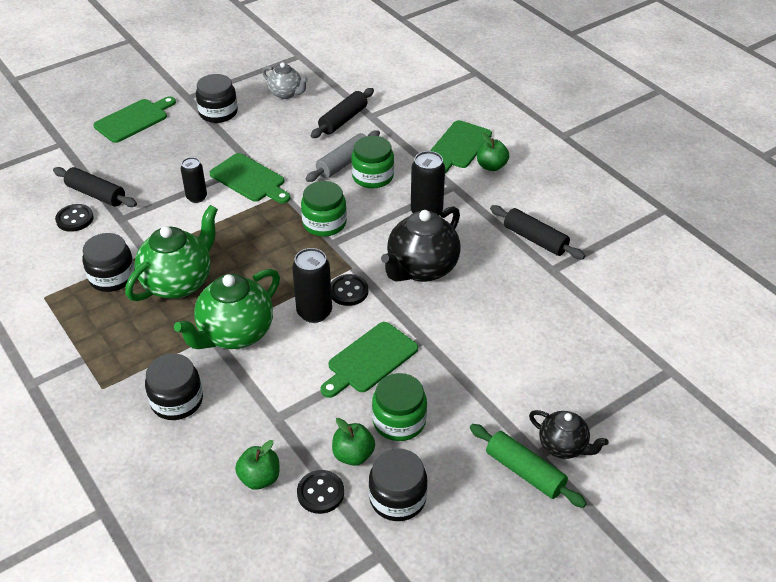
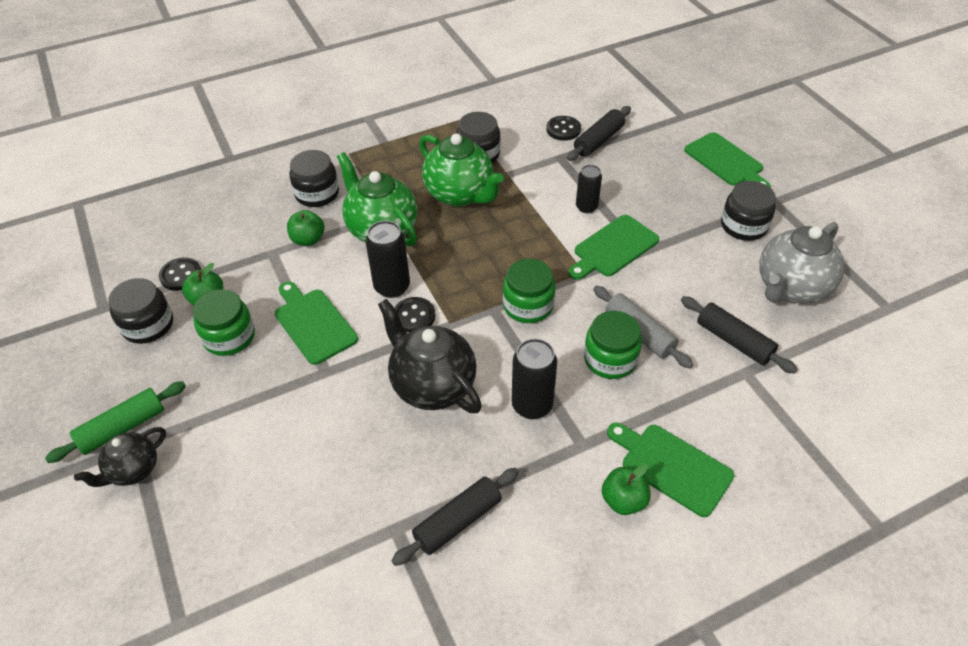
camera: 100 degrees right, 5 degrees up
green apple [235,440,280,490] -> green apple moved to [287,210,325,246]
grey teapot [262,62,308,99] -> grey teapot [759,222,845,303], size x1.72

